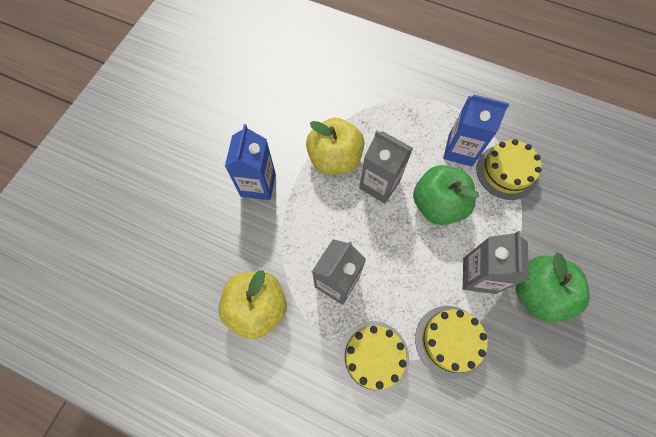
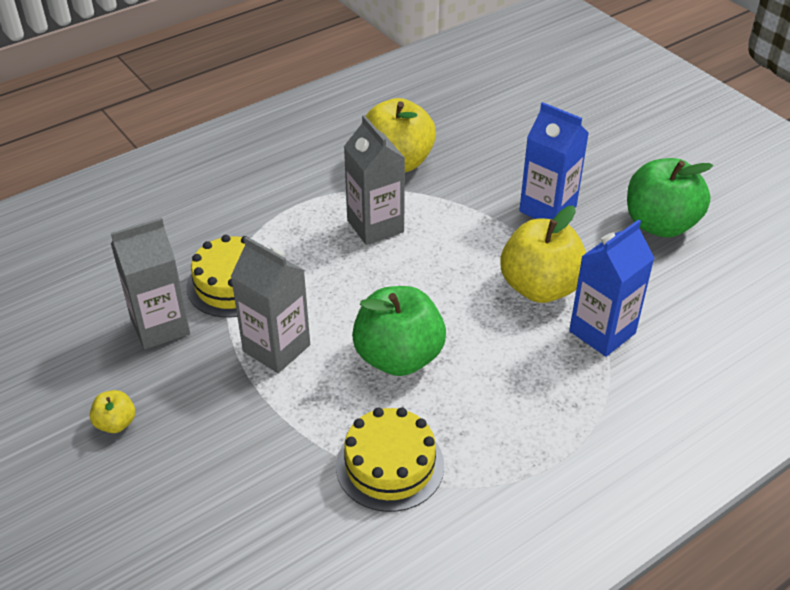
camera: 120 degrees right, 25 degrees down
yellow cake [338,321,410,396] -> none
grey carton [359,131,413,204] -> grey carton moved to [111,218,190,349]
blue carton [443,94,510,167] -> blue carton moved to [569,220,655,357]
green apple [516,252,590,323] -> green apple moved to [627,158,713,237]
none -> yellow apple [90,390,135,433]

